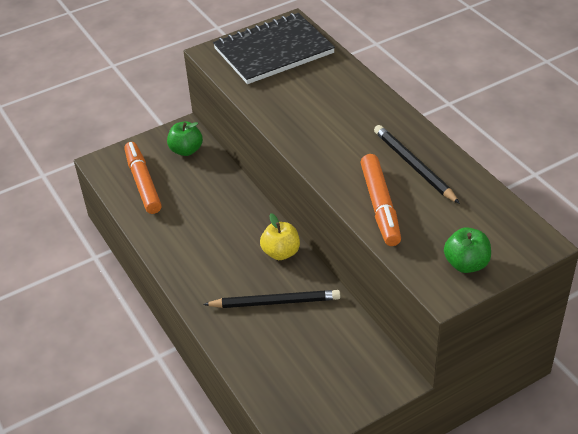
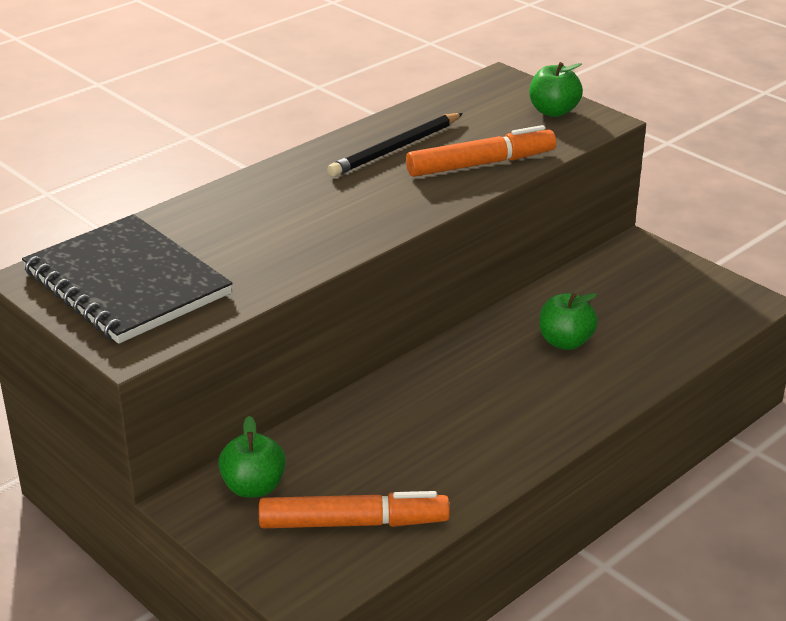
camera: 105 degrees left, 10 degrees down
orange marker [124,142,162,214] -> orange marker turned 150 degrees counterclockwise [259,491,450,528]
black pencil [203,290,341,308] -> green apple [539,293,598,350]
yellow apple [260,213,300,260] -> none

